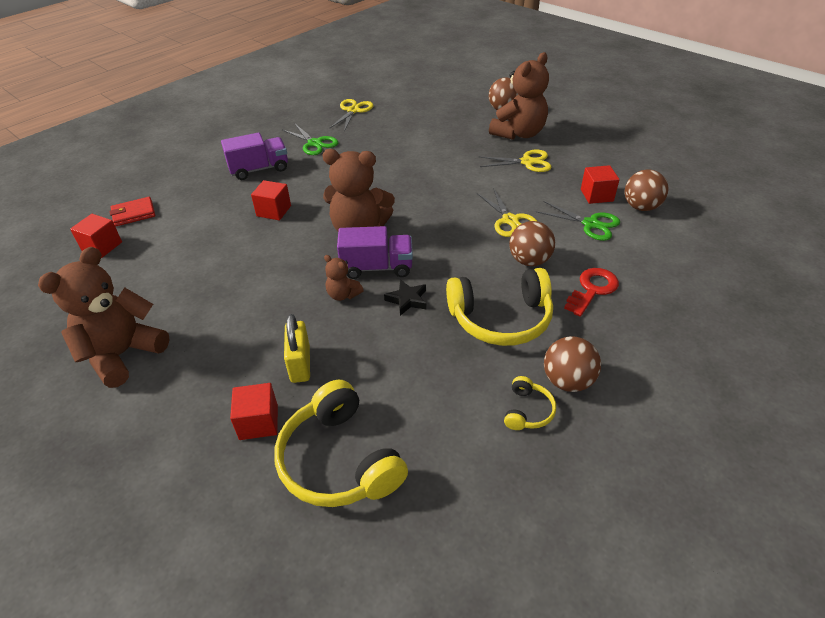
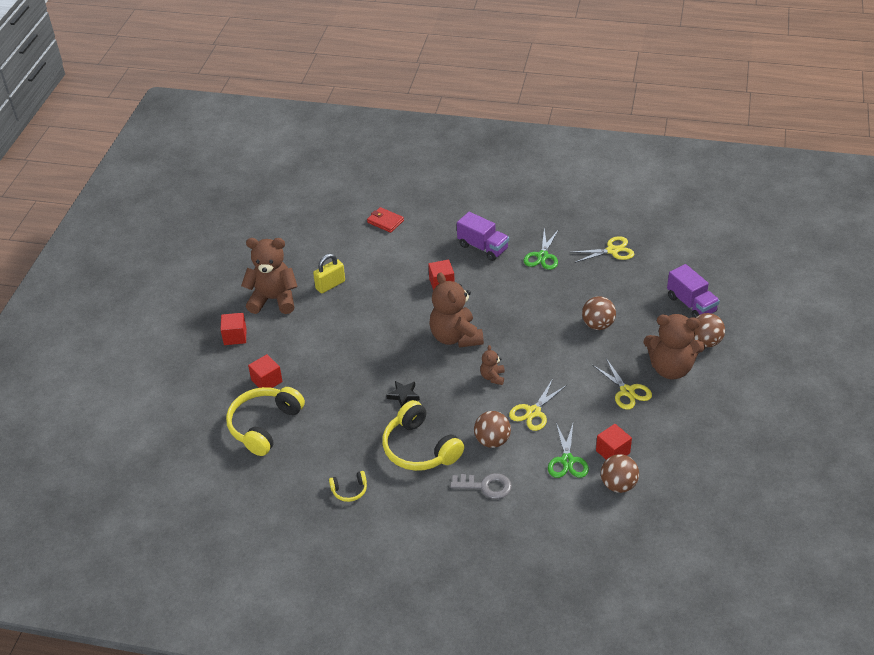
camera: 60 degrees right, 0 degrees up
red cube [70,214,122,258] -> red cube moved to [221,313,247,345]
yellow padlock [284,314,310,383] -> yellow padlock moved to [313,254,345,293]
brown teddy bear [324,255,364,301] -> brown teddy bear moved to [480,345,505,385]
purple truck [337,226,413,279] -> purple truck moved to [667,264,720,318]
brown ball [544,336,601,392] -> brown ball moved to [582,296,616,330]
red key [564,268,619,317] -> grey key [450,473,512,499]

